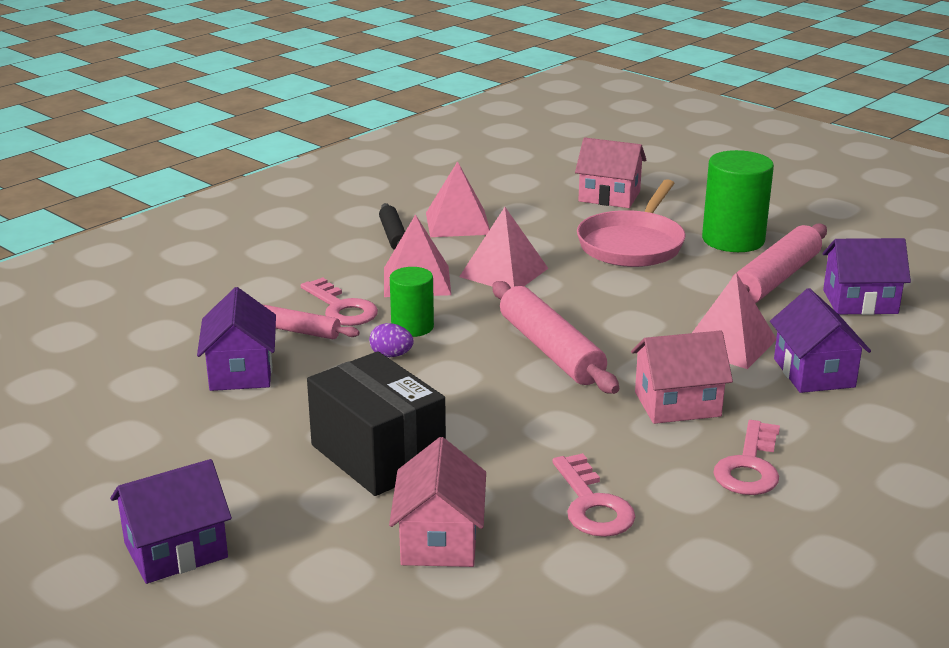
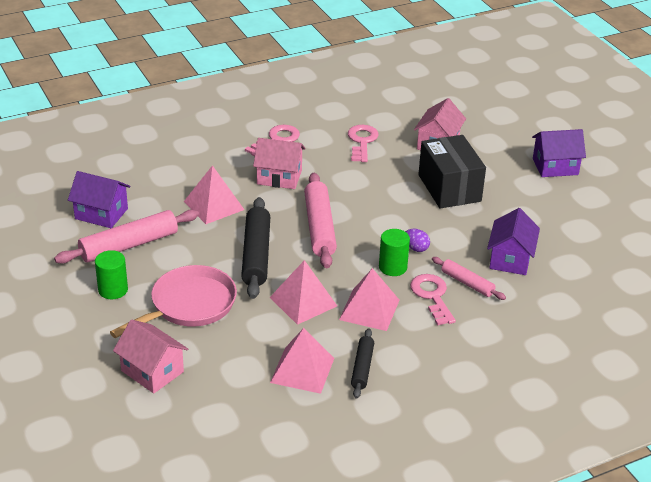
camera: 160 degrees left, 10 degrees up
green cylinder [702,150,774,252] -> green cylinder [95,250,128,299], size x0.60
purple house [770,288,871,393] -> none
none -> black rolling pin [241,197,270,299]

